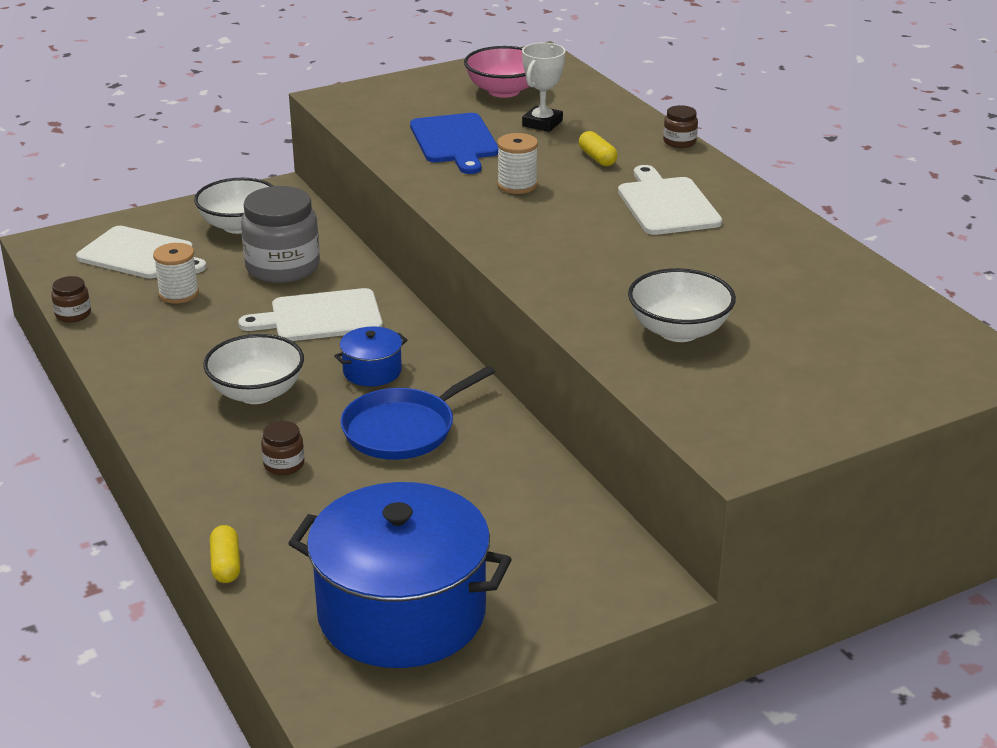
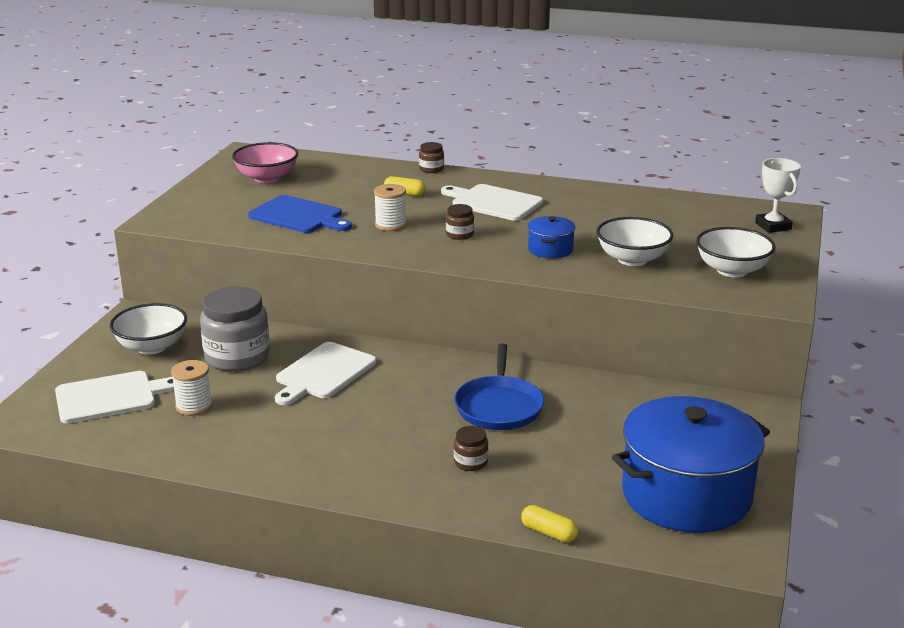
camera: 45 degrees left, 5 degrees down
brown jar [51,276,91,323] -> brown jar moved to [446,204,474,240]
white bowl [203,334,304,404] -> white bowl moved to [696,227,776,277]
blue pot [334,326,408,386] -> blue pot moved to [528,216,576,258]
white trophy [522,43,565,132] -> white trophy moved to [755,158,801,233]

